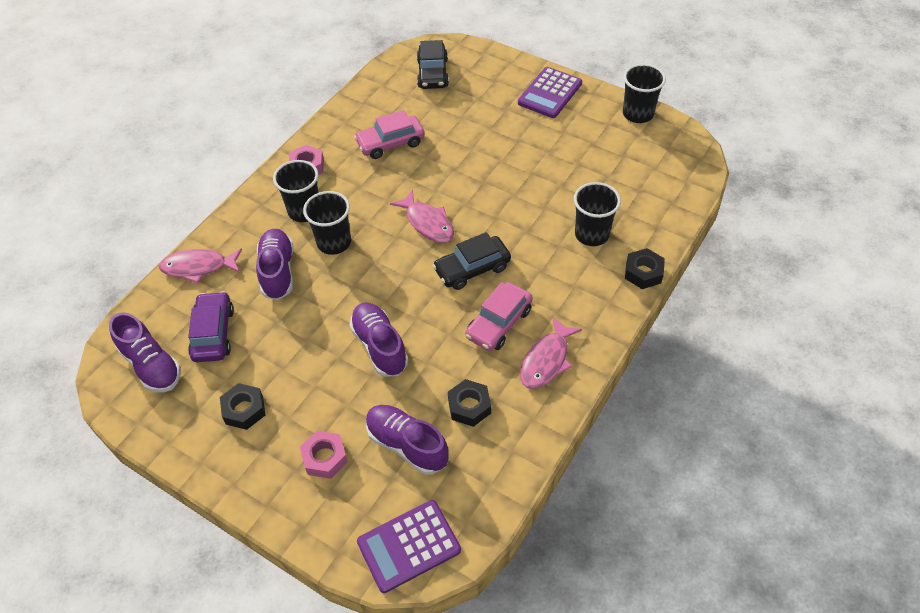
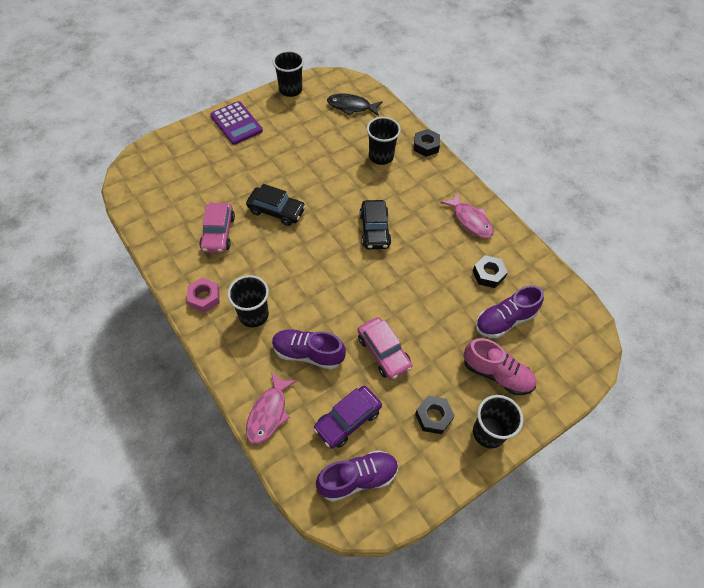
camera: 70 degrees left, 5 degrees up
purple car [188,291,234,362] -> purple car turned 60 degrees counterclockwise [313,385,382,449]
pink nut [300,431,348,479] -> pink shoe [464,338,536,395]
black cup [303,191,351,255] -> black cup moved to [473,395,523,448]
purple shoe [349,302,408,377] -> none
purple calculator [357,500,461,593] -> none
pink fish [390,189,454,243] -> none
black car [417,40,449,89] -> black car moved to [246,184,306,226]
pink car [465,282,533,351] -> pink car moved to [358,317,412,380]
none -> black fish [327,94,382,116]

